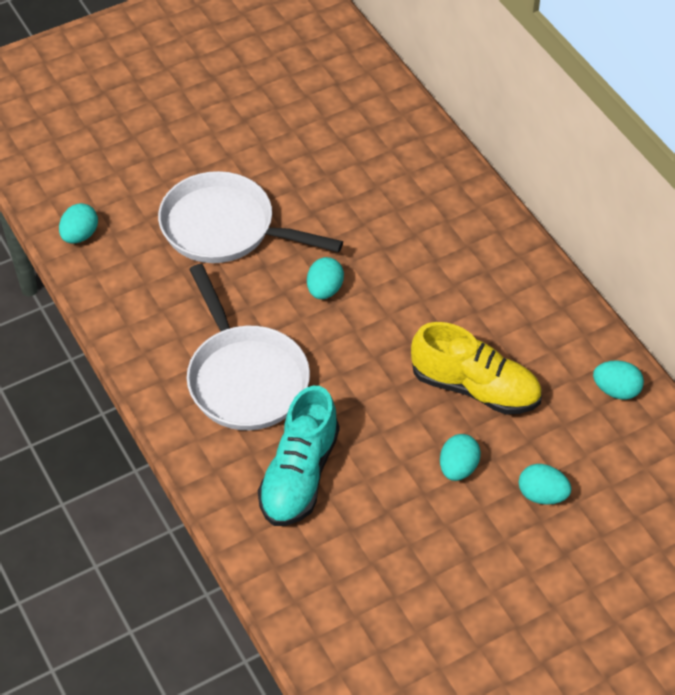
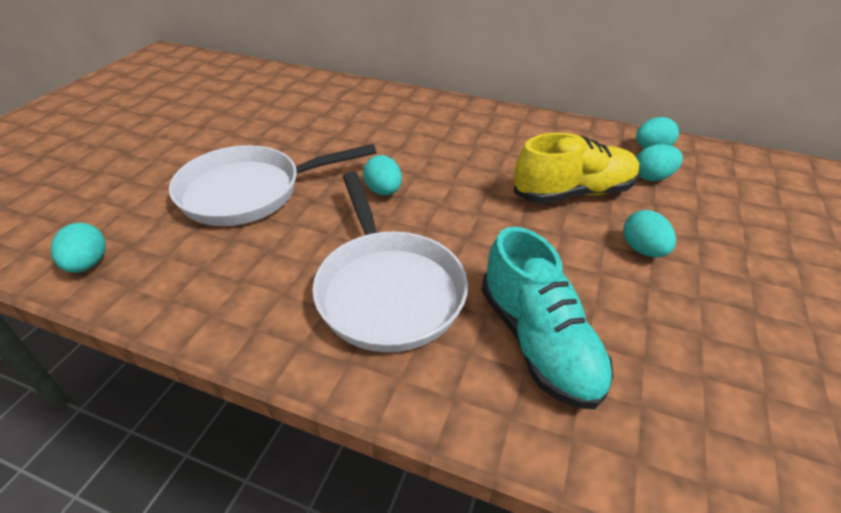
camera: 40 degrees left, 10 degrees down
white pan [187,264,310,430] -> white pan turned 45 degrees clockwise [312,172,468,352]
turquoise egg [519,464,572,505] -> turquoise egg moved to [636,144,683,181]

